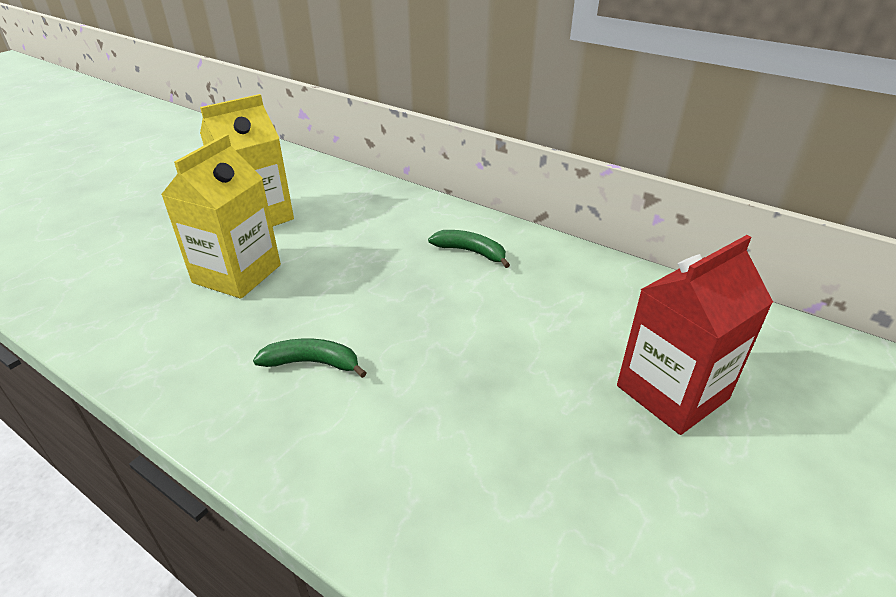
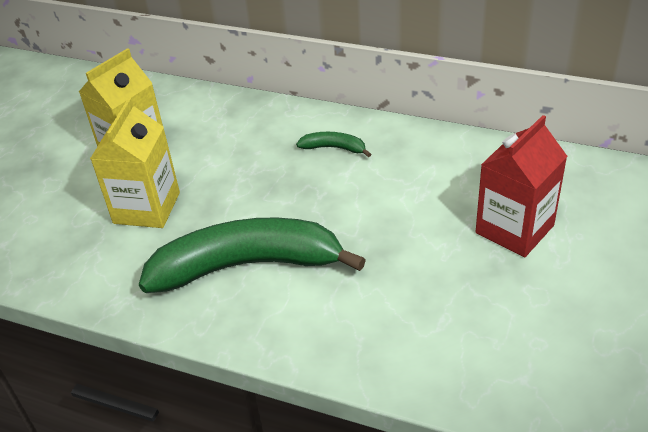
camera: 10 degrees left, 5 degrees up
green banana [253,338,367,378] -> green banana [139,217,366,293], size x2.45

